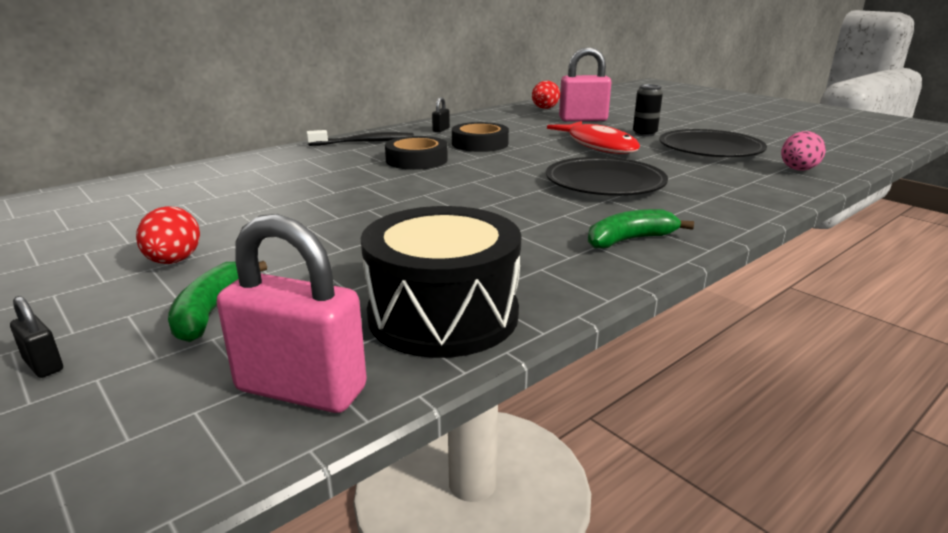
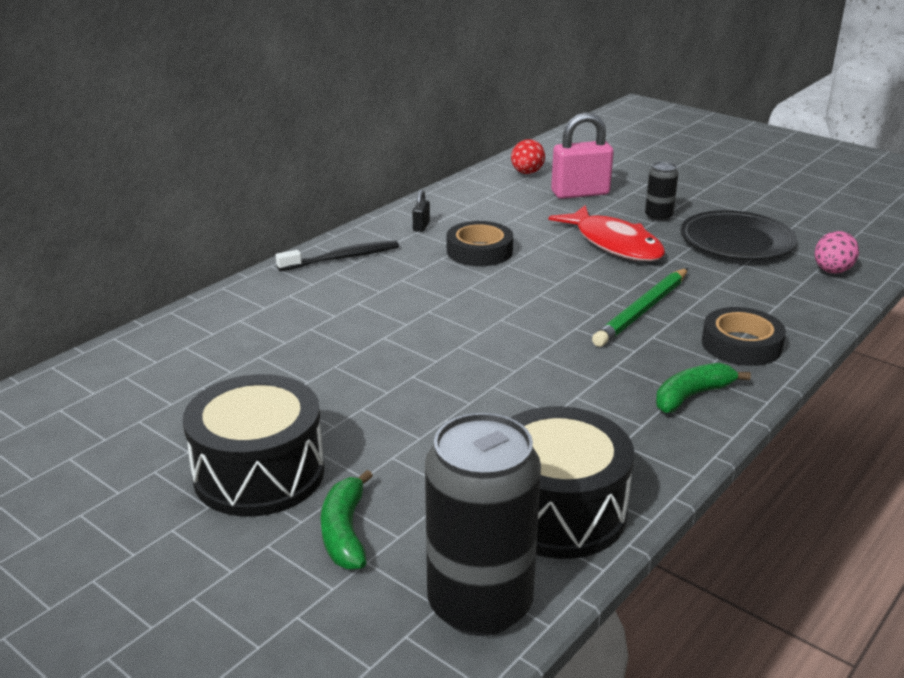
camera: 10 degrees left, 5 degrees up
black padlock [10,296,63,378] -> none
red egg [136,206,200,264] -> black drum [183,374,325,517]
pink padlock [217,214,367,413] -> black can [425,413,541,636]
black tape [385,136,448,170] -> black tape moved to [702,307,786,366]
black plate [546,157,668,196] -> green pencil [592,268,688,347]

